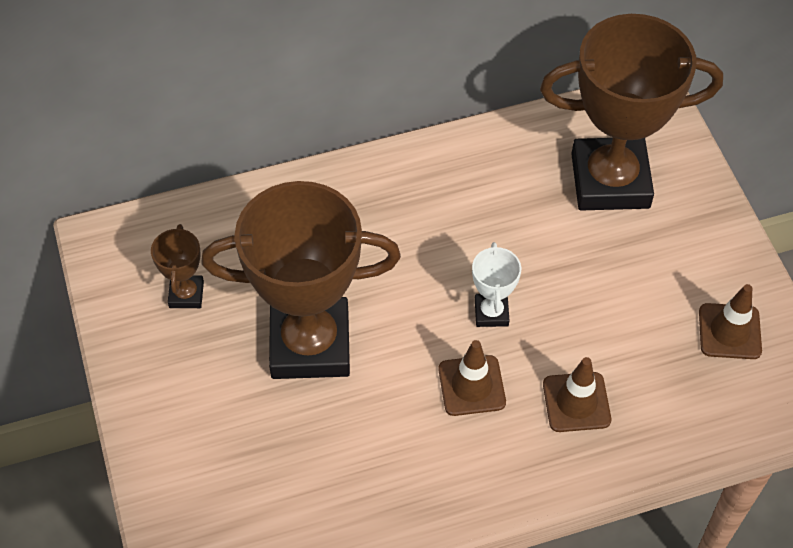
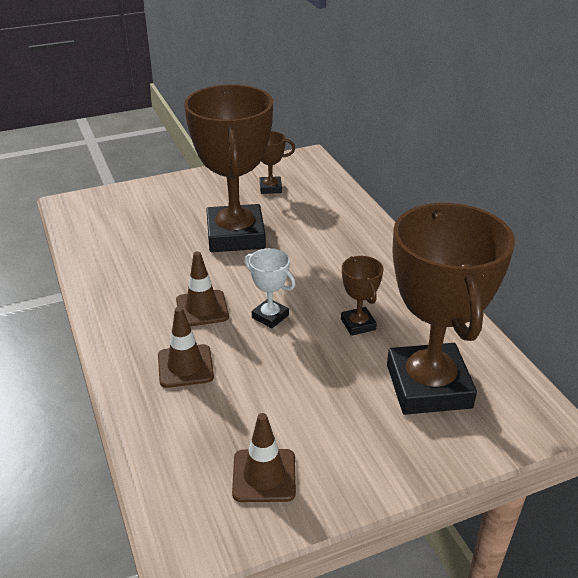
camera: 85 degrees right, 20 degrees down
white trophy [472,242,521,327] -> white trophy turned 45 degrees clockwise [245,248,296,328]
none -> brown trophy [341,256,384,336]

